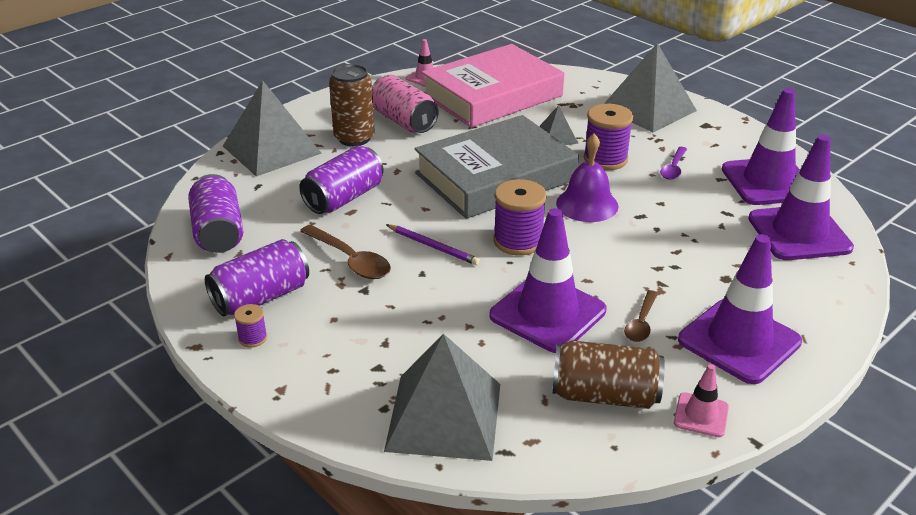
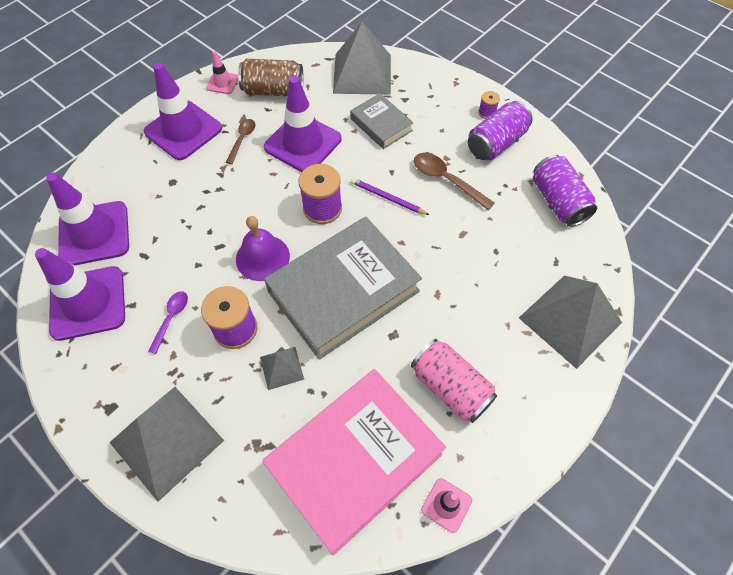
camera: 175 degrees right, 25 degrees up
purple can [299,145,384,214] -> none
brown can [329,64,375,146] -> none
none -> grey book [350,93,414,149]

